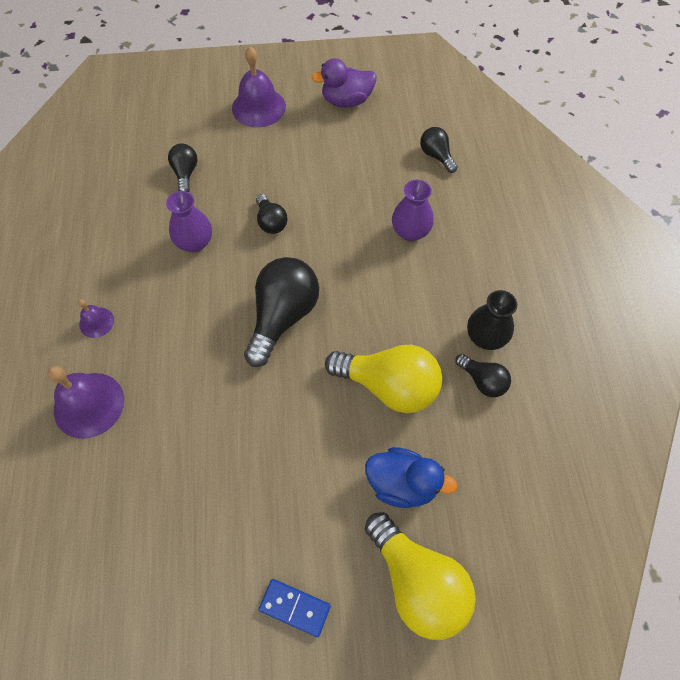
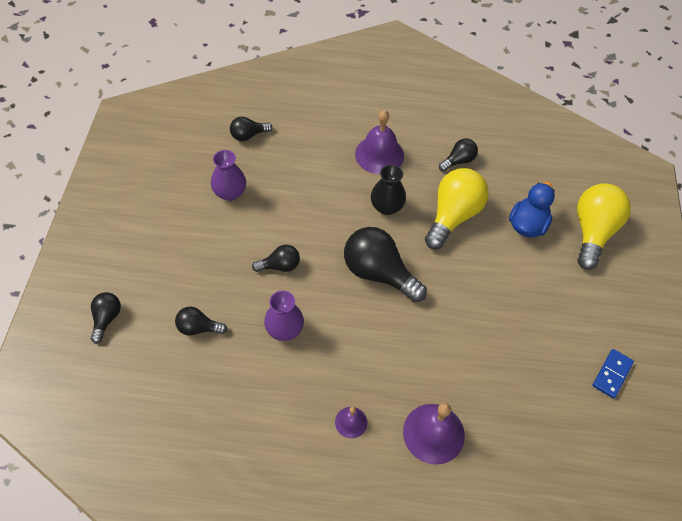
camera: 80 degrees left, 5 degrees down
purple bell [232,47,286,127] -> purple bell moved to [355,110,404,174]
blue domino [259,579,331,637] -> blue domino moved to [593,349,634,398]
purple duck [311,58,376,108] -> none
yellow light bulb [365,512,476,640] -> yellow light bulb turned 45 degrees counterclockwise [577,183,631,270]
purple vase [392,180,434,241] -> purple vase moved to [211,150,246,201]
black vase [467,290,517,350] -> black vase moved to [371,165,406,215]
none -> black light bulb [91,292,121,344]

